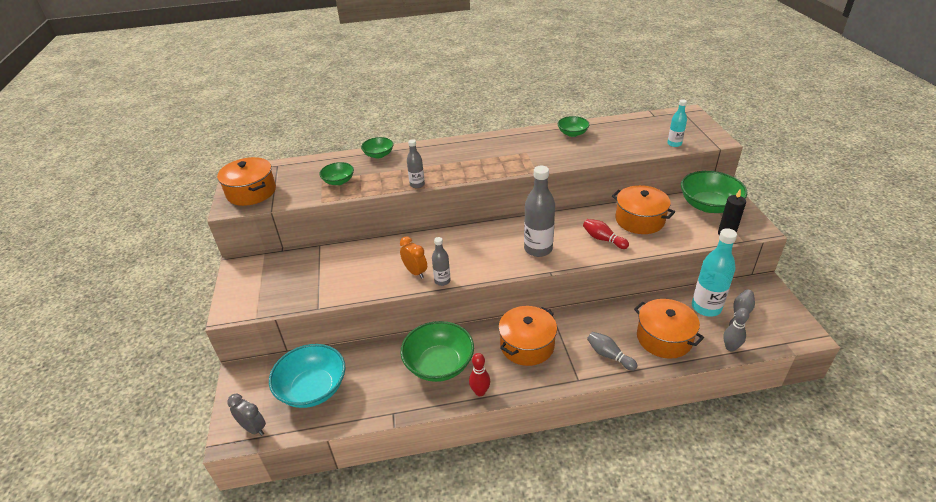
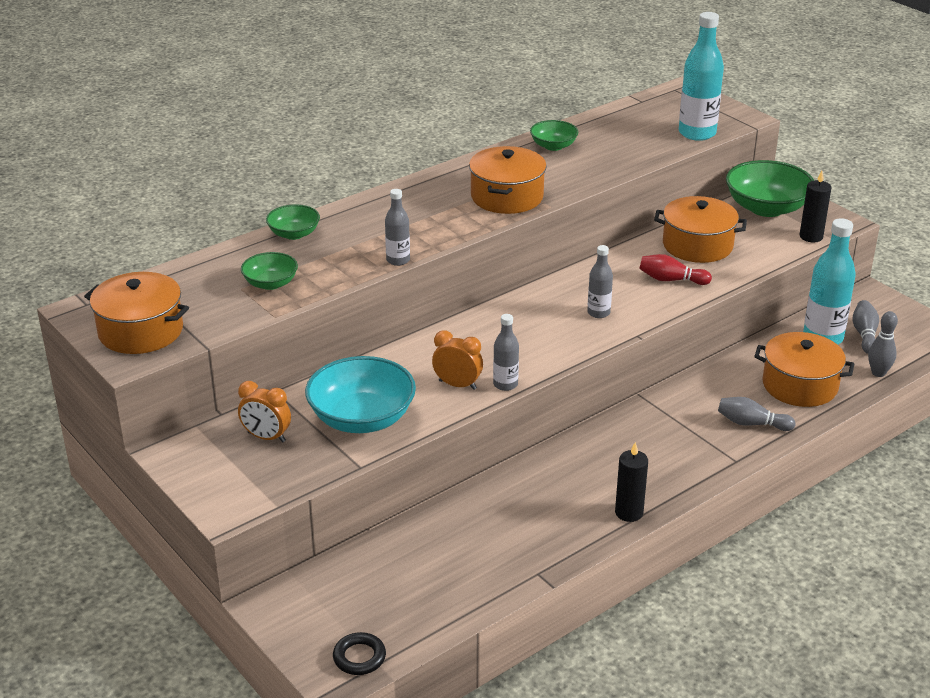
camera: 30 degrees left, 5 degrees down
grey clock [227,394,266,436] -> black ring [333,632,386,675]
turquoise bowl [269,344,345,408] -> turquoise bowl moved to [305,356,416,433]
green bowl [400,321,474,382] -> none
red bowling pin [469,353,490,396] -> black candle [615,442,648,522]
orange pot [499,306,557,366] -> orange pot moved to [469,146,547,214]
grey bottle [524,166,555,257] -> grey bottle [587,245,613,318], size x0.54
turquoise bottle [667,99,687,147] -> turquoise bottle [679,12,724,141], size x1.84
none -> orange clock [238,381,291,442]

